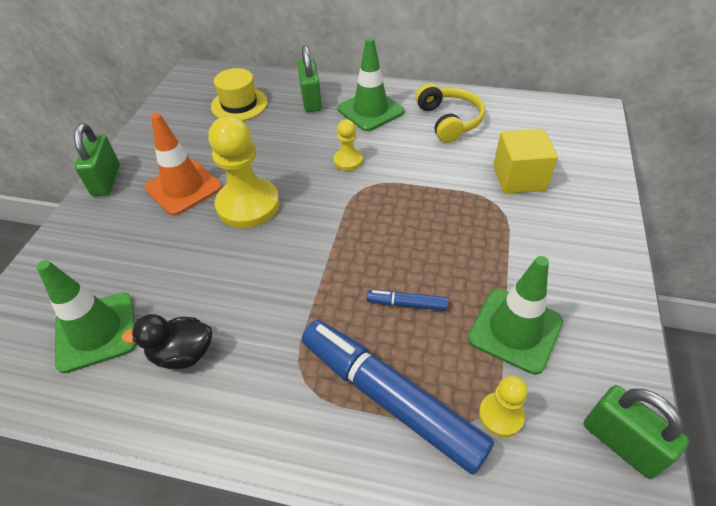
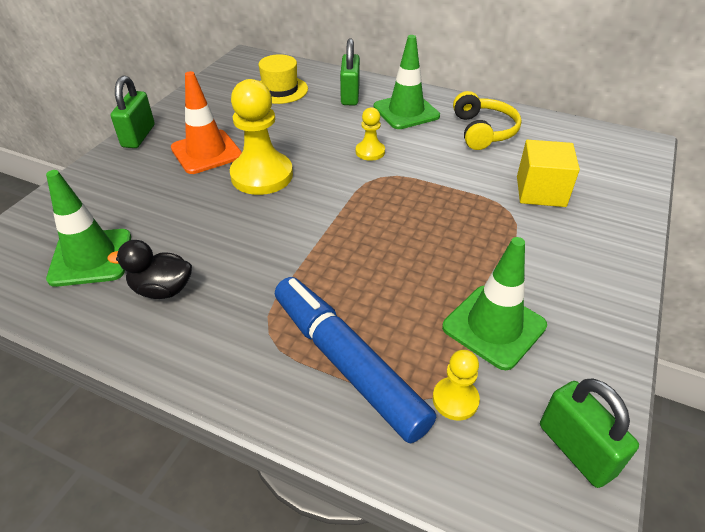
camera: 10 degrees right, 5 degrees down
blue marker [367,290,448,311] -> none

